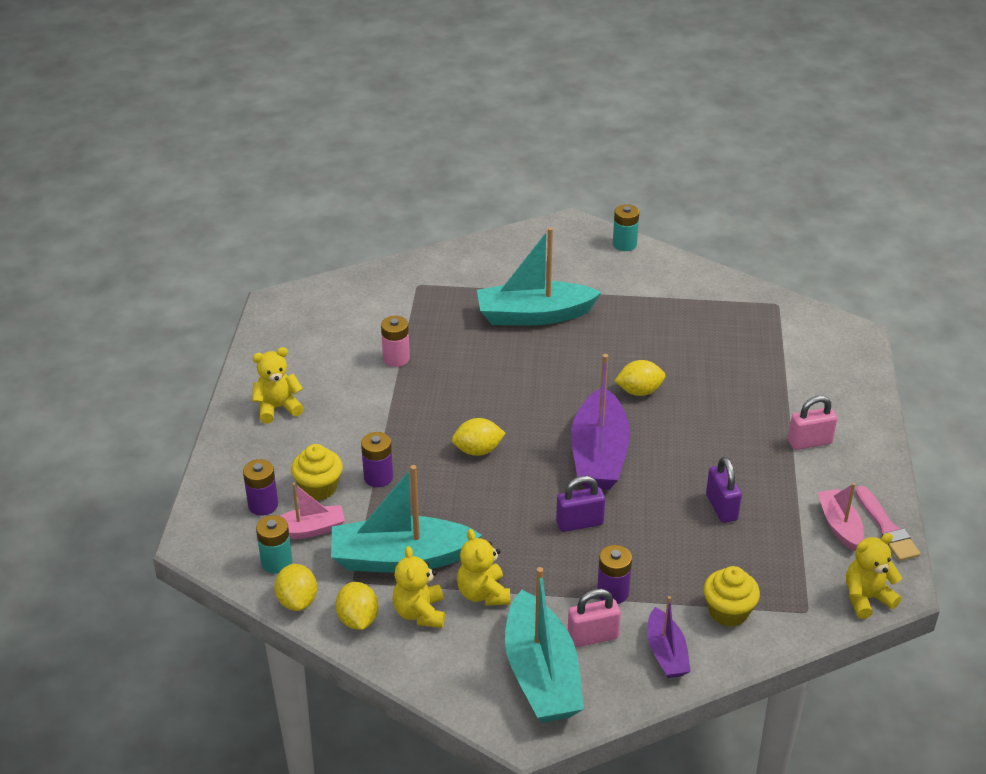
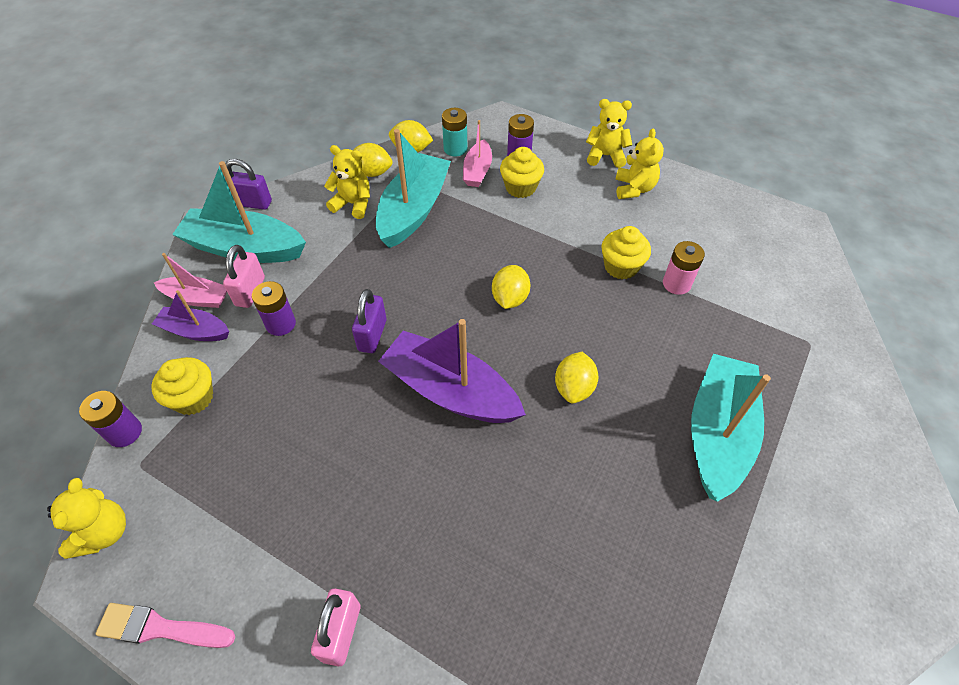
camera: 115 degrees right, 15 degrees up
purple battery [361,432,393,487] -> purple battery moved to [79,391,142,447]
yellow teddy bear [457,529,510,606] -> yellow teddy bear moved to [586,99,632,168]
turquoise battery [613,204,639,251] -> none
yellow lemon [615,360,665,396] -> yellow lemon moved to [555,352,598,403]
purple padlock [706,457,742,523] -> purple padlock moved to [225,159,272,210]
pink boat [818,483,864,551] -> pink boat moved to [153,253,227,308]
none -> yellow cupcake [601,226,651,280]

